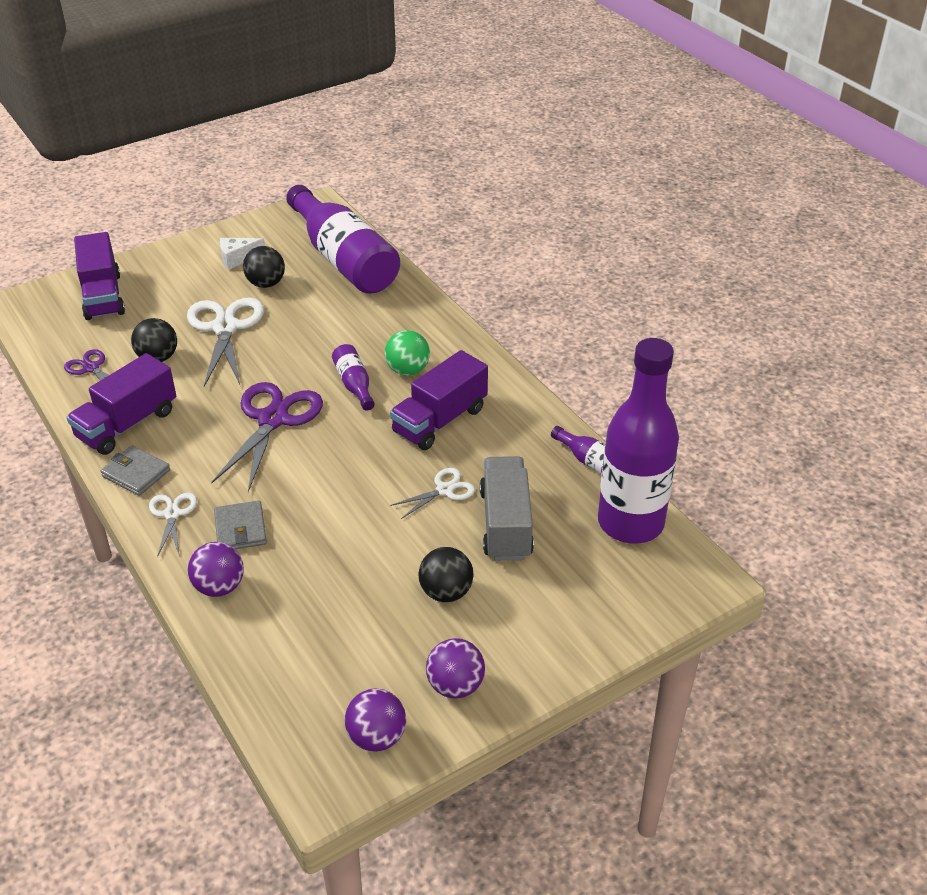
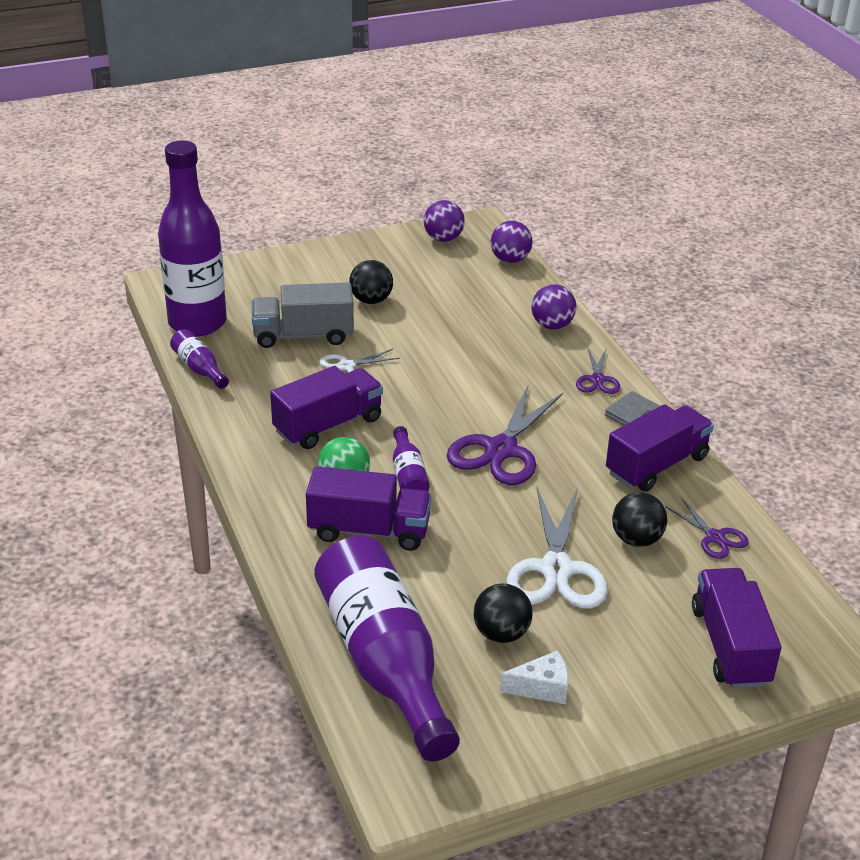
camera: 170 degrees left, 5 degrees down
white scissors [149,493,197,557] -> purple scissors [576,347,620,394]
grey wallet [214,500,267,549] -> none
purple ball [426,638,485,699] -> purple ball moved to [491,221,533,263]
grey truck [480,456,534,561] -> grey truck turned 75 degrees clockwise [252,282,354,348]
none -> purple truck [306,466,431,551]

